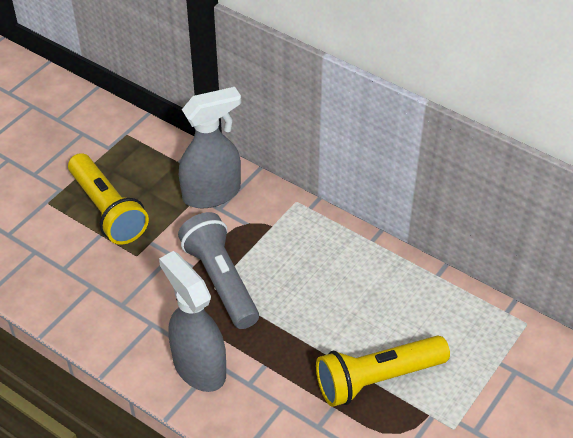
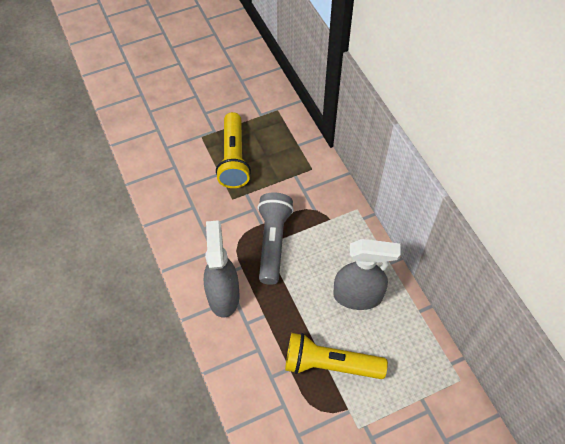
camera: 30 degrees right, 10 degrees up
grey spray bottle [179,87,241,208] -> grey spray bottle moved to [333,239,401,310]

